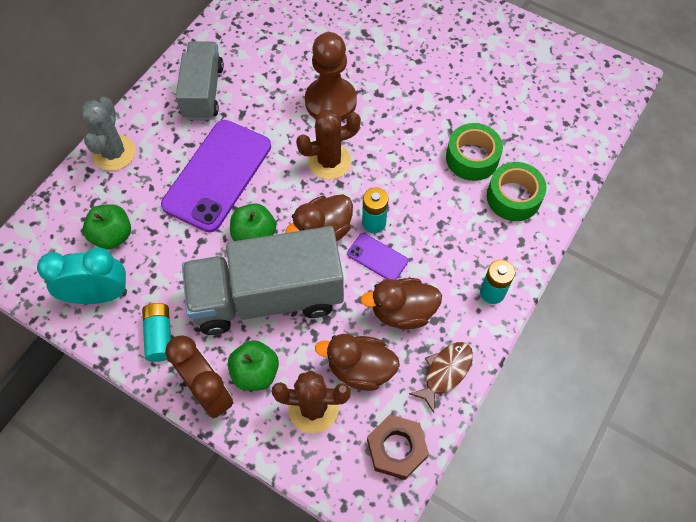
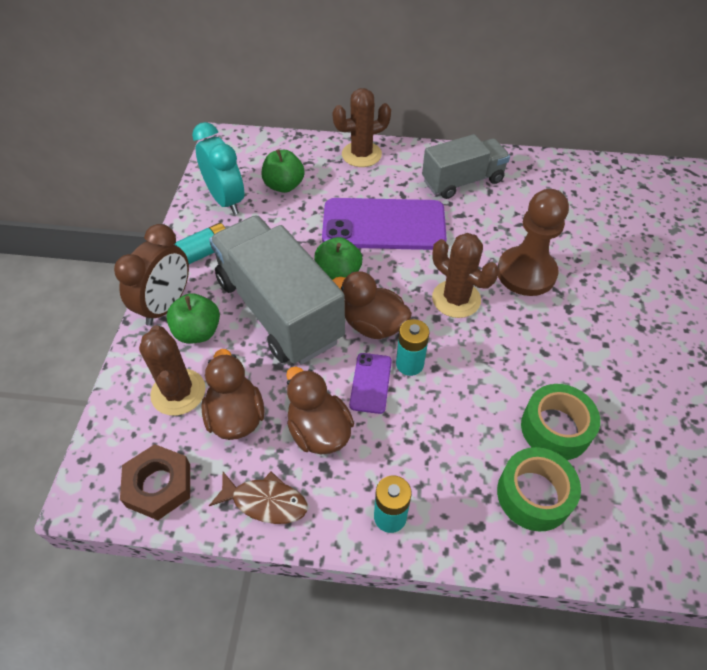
camera: 65 degrees right, 10 degrees down
grey cactus [80,97,136,171] -> brown cactus [332,88,391,167]

